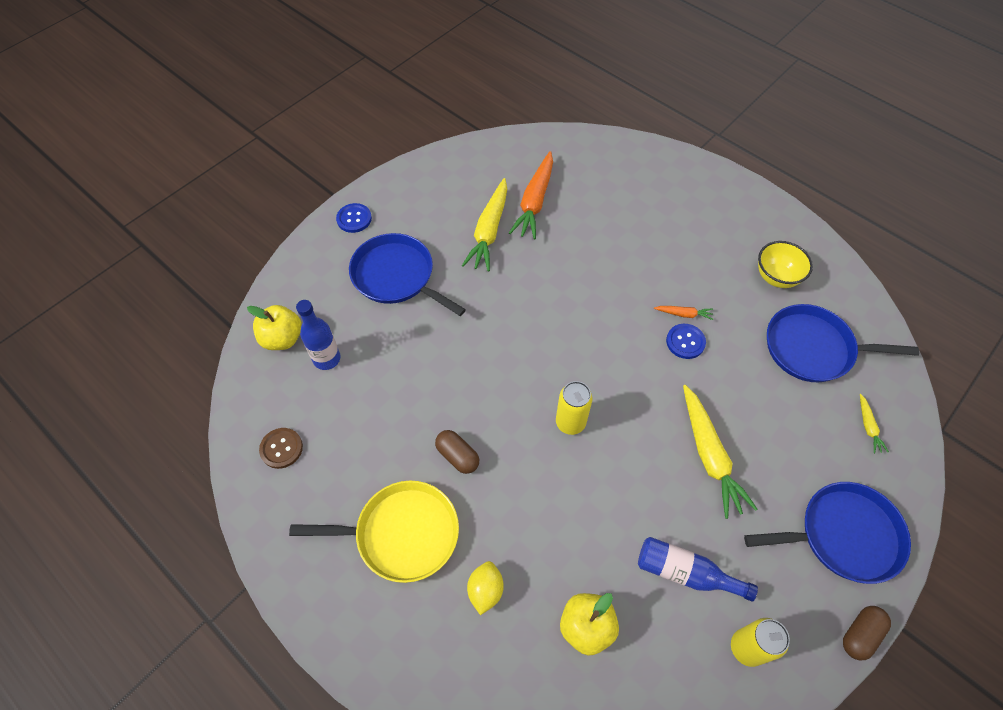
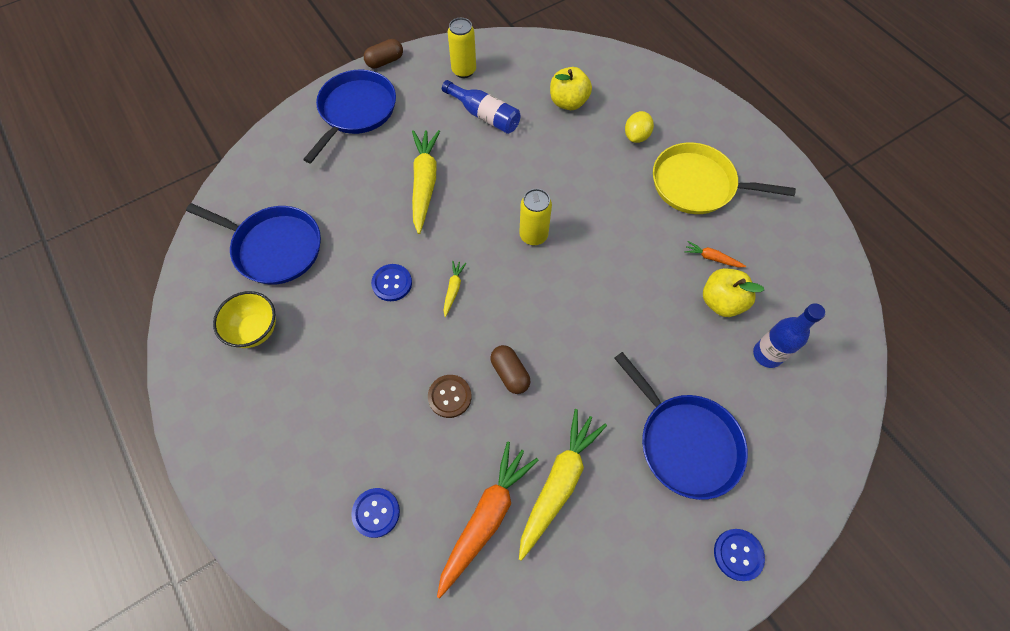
camera: 165 degrees left, 5 degrees up
yellow apple [247,305,302,350] -> yellow apple moved to [703,268,764,317]
brown button [259,428,303,469] -> brown button moved to [428,375,472,418]
brown capsule [435,430,479,474] -> brown capsule moved to [490,345,530,394]
orange carrot [654,306,713,320] -> orange carrot moved to [684,241,746,267]
blue pan [744,482,911,584] -> blue pan turned 105 degrees clockwise [303,70,396,163]
yellow carrot [860,394,889,454] -> yellow carrot moved to [444,261,466,317]
none -> blue button [351,488,400,538]

